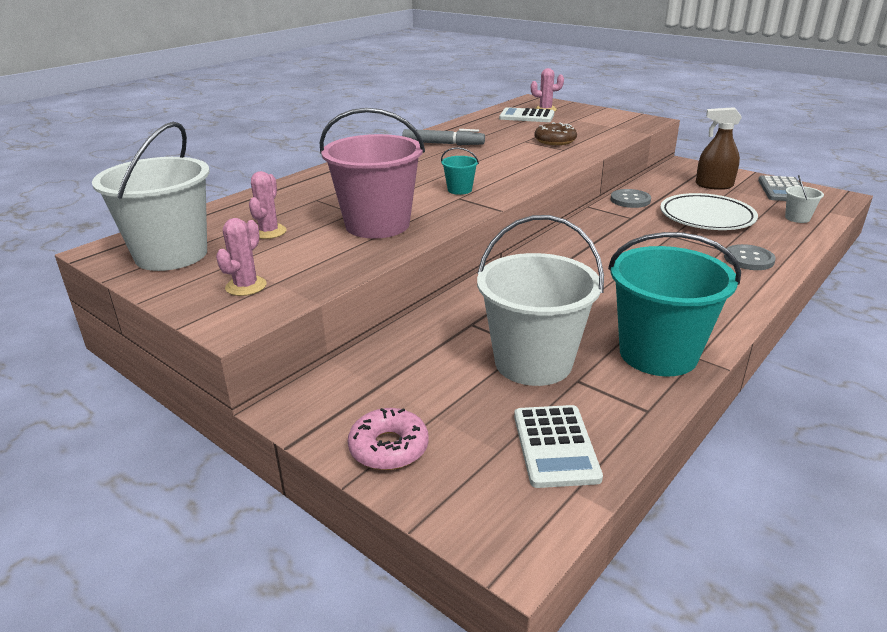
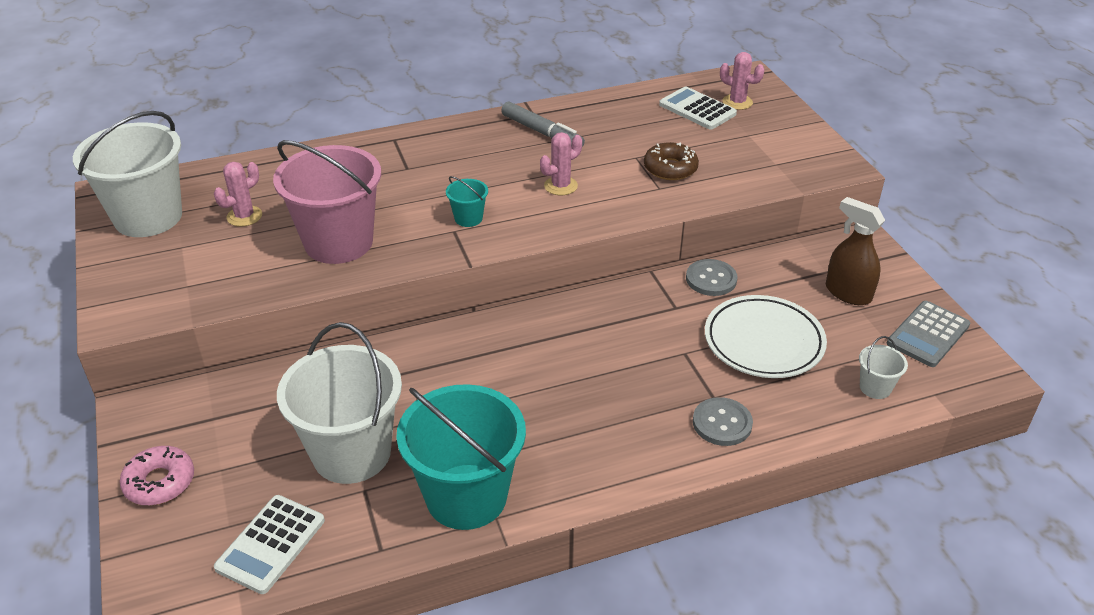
camera: 30 degrees right, 10 degrees up
pink cactus [216,218,267,296] -> pink cactus moved to [540,132,582,195]

